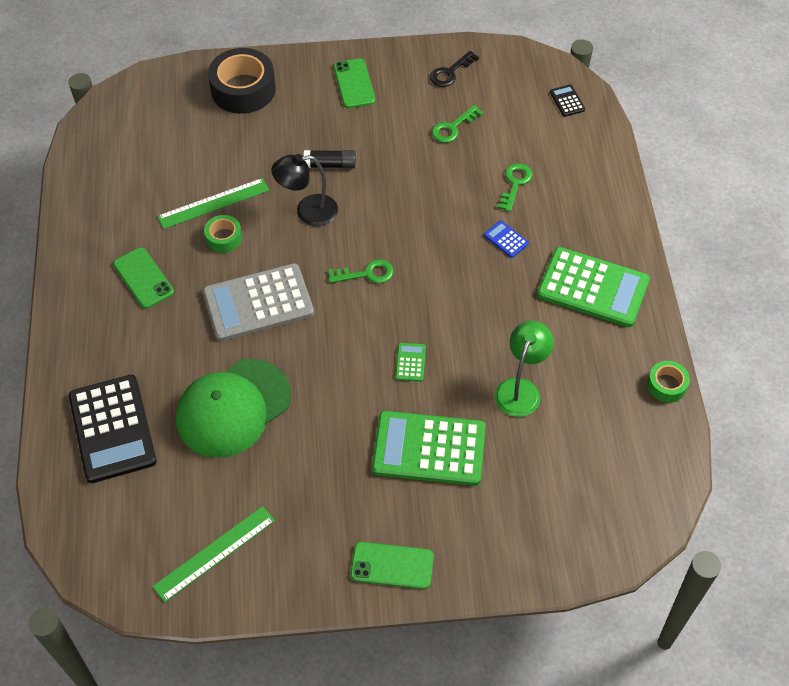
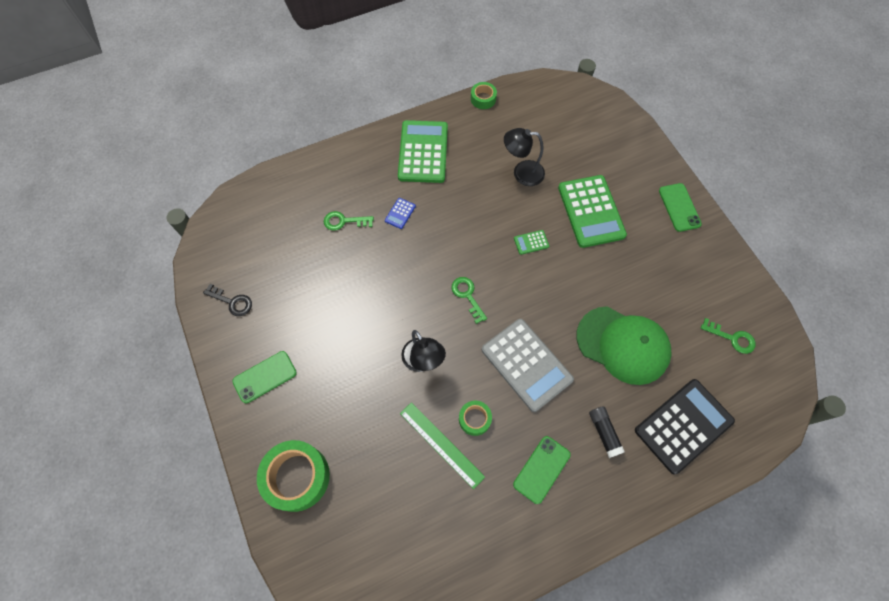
camera: 110 degrees left, 10 degrees up
green ruler [152,506,275,602] -> none
black tape [208,48,276,114] -> green tape [257,440,330,512]
black glue stick [304,150,356,168] -> black glue stick moved to [589,406,625,458]
green key [432,105,484,143] -> green key moved to [701,318,756,354]
green lamp [495,321,554,417] -> black lamp [504,128,545,186]
black calculator [550,85,585,117] -> none

